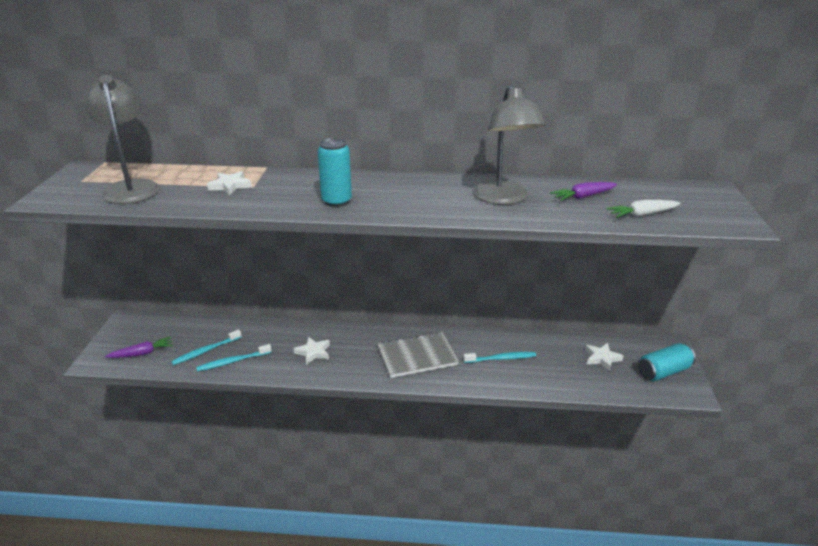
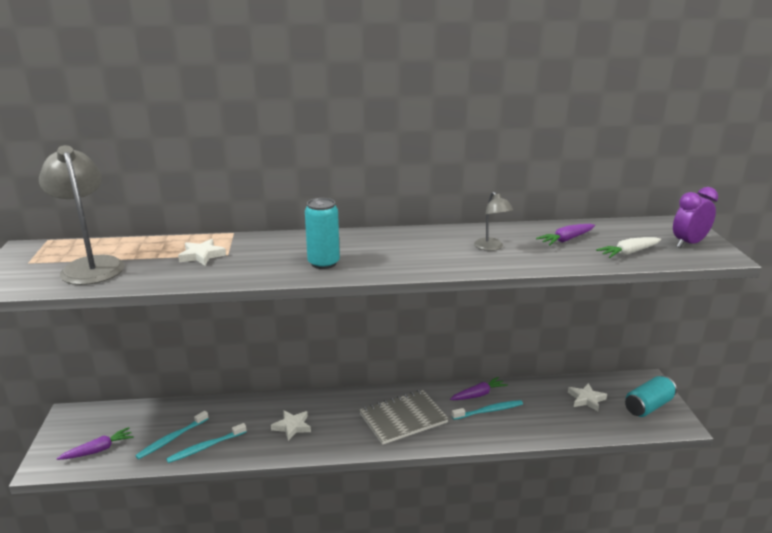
camera: 10 degrees left, 5 degrees down
grey lamp [473,85,546,205] -> grey lamp [474,192,513,251], size x0.51
none -> purple carrot [450,377,508,400]
none -> purple clock [673,187,718,248]

